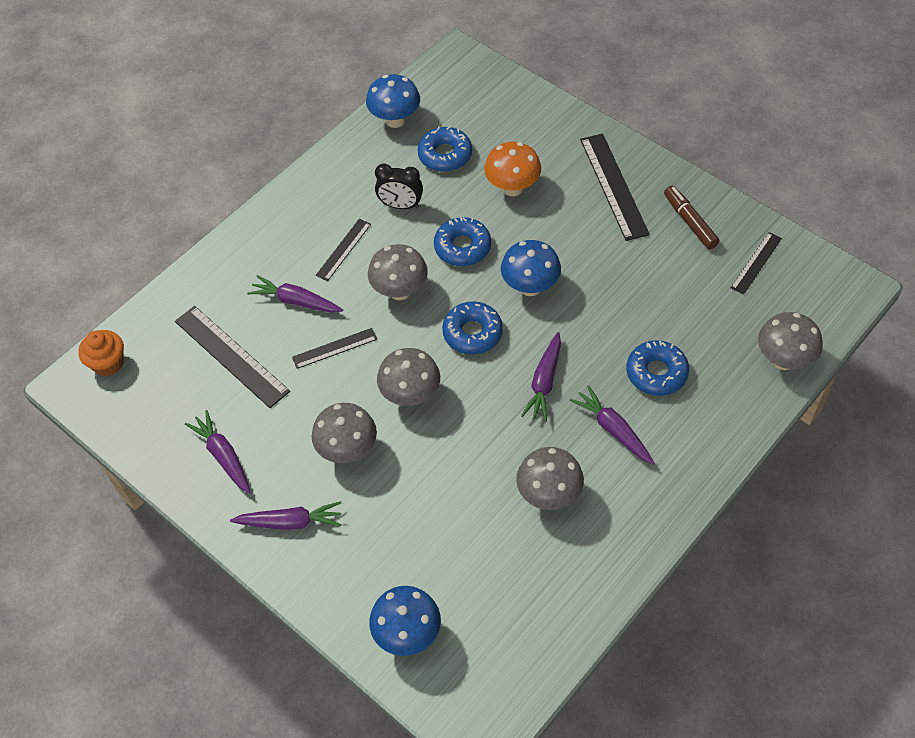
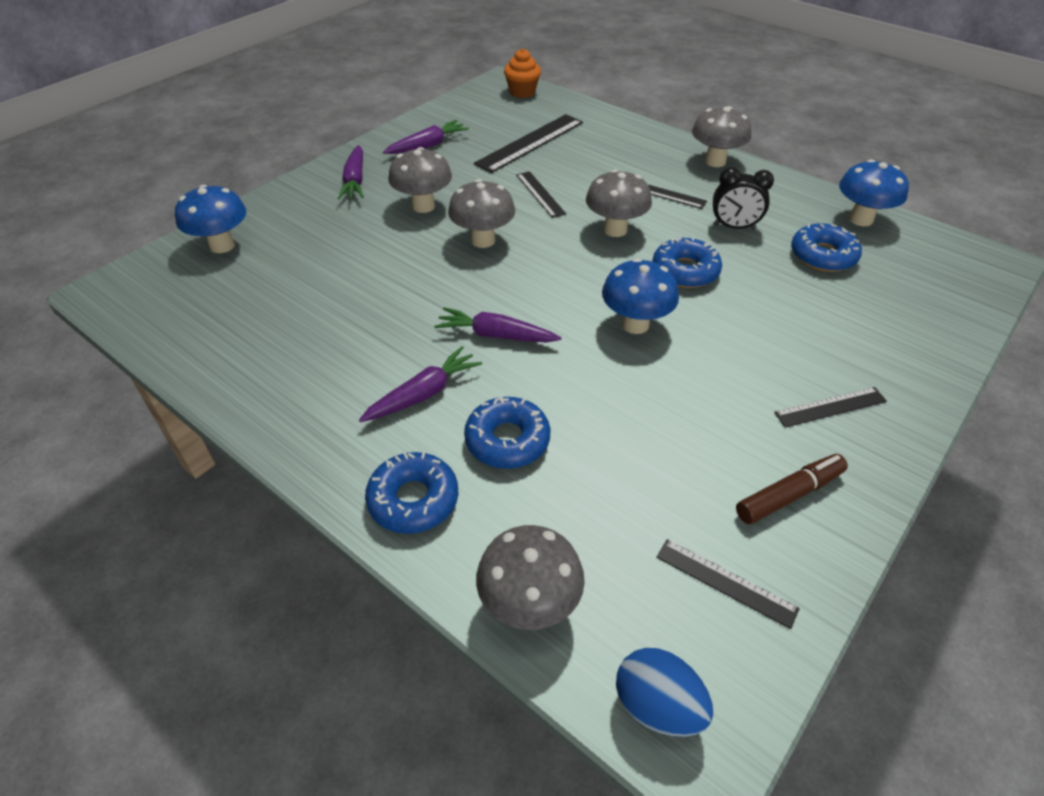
camera: 85 degrees right, 10 degrees down
purple carrot [247,275,343,313] -> none
black clock [375,164,423,209] -> black clock turned 90 degrees counterclockwise [713,167,774,229]
blue donut [442,301,503,355] -> blue donut moved to [365,452,458,534]
orange mushroom [484,142,541,196] -> none
grey mushroom [516,447,584,510] -> grey mushroom moved to [692,106,751,167]
black ruler [580,134,650,241] -> black ruler [774,387,887,428], size x0.57
none -> blue egg [616,648,713,737]

